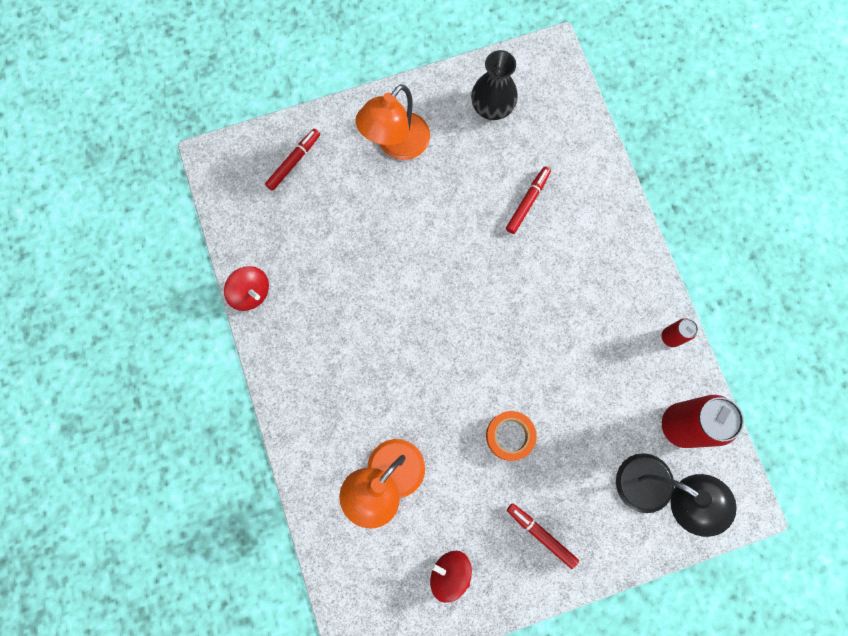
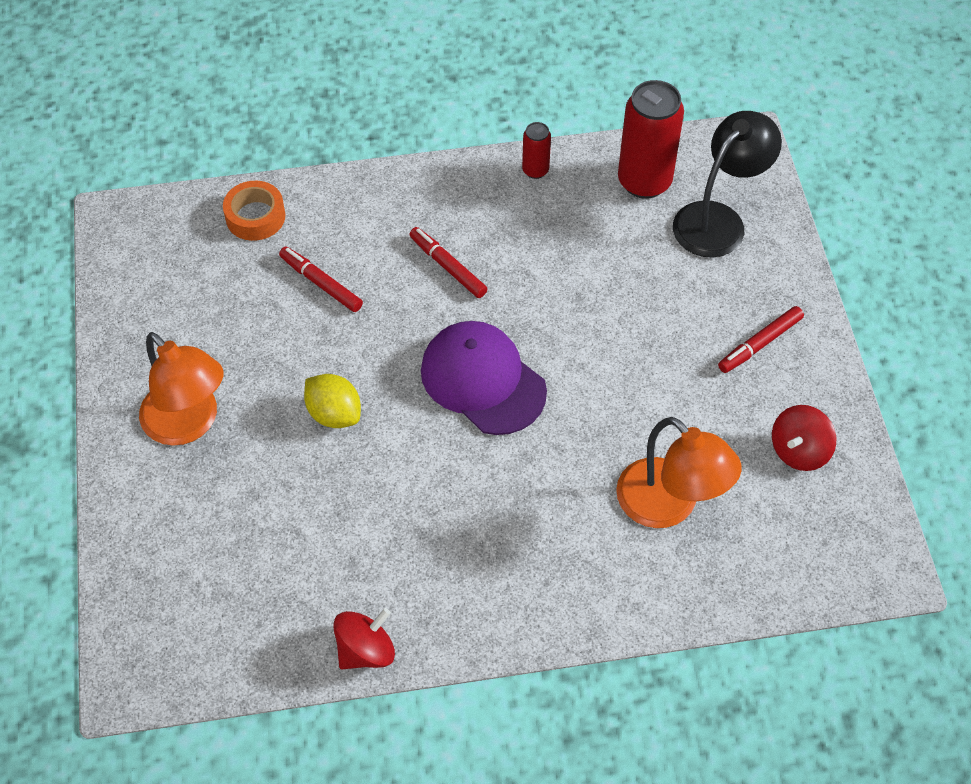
camera: 80 degrees left, 20 degrees down
red marker [265,129,320,191] -> red marker moved to [409,227,487,298]
black vase [471,50,518,120] -> none
orange tape [486,411,537,461] -> orange tape moved to [223,181,285,241]
none -> yellow lemon [304,374,361,428]
none -> purple cap [421,321,547,435]

